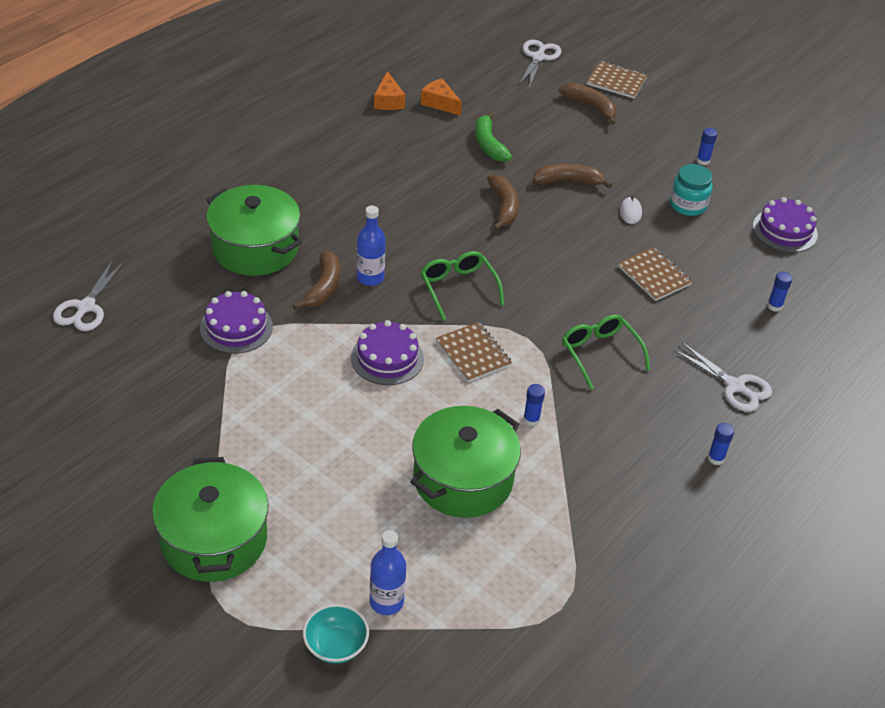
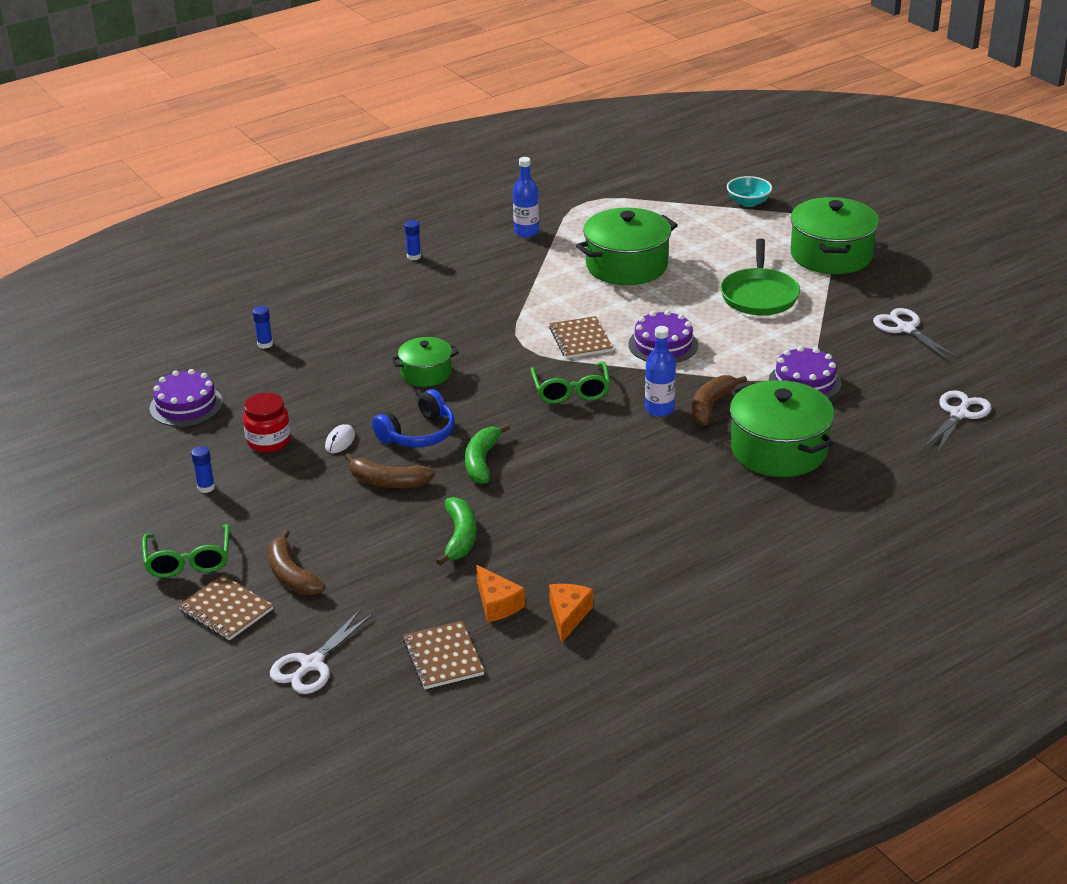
camera: 160 degrees left, 10 degrees down
blue bottle [370,530,406,615] -> blue bottle moved to [513,157,539,237]
brown banana [487,175,519,231] -> green banana [465,424,510,484]
blue glue stick [523,384,545,426] -> none
green glasses [562,315,650,390] -> green glasses moved to [142,524,230,578]
brown notebook [618,247,693,301] -> brown notebook moved to [403,621,485,689]
turquoise jar [670,164,712,216] -> red jar [243,392,291,452]
white scissors [673,342,772,412] -> white scissors moved to [873,308,958,361]
none -> blue headphones [372,389,455,447]
none -> green pot [391,337,459,387]
none -> green pan [720,238,800,315]

